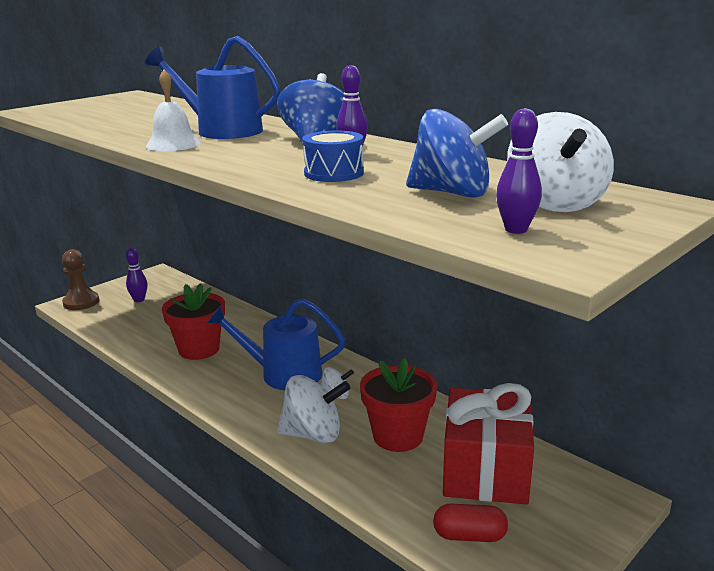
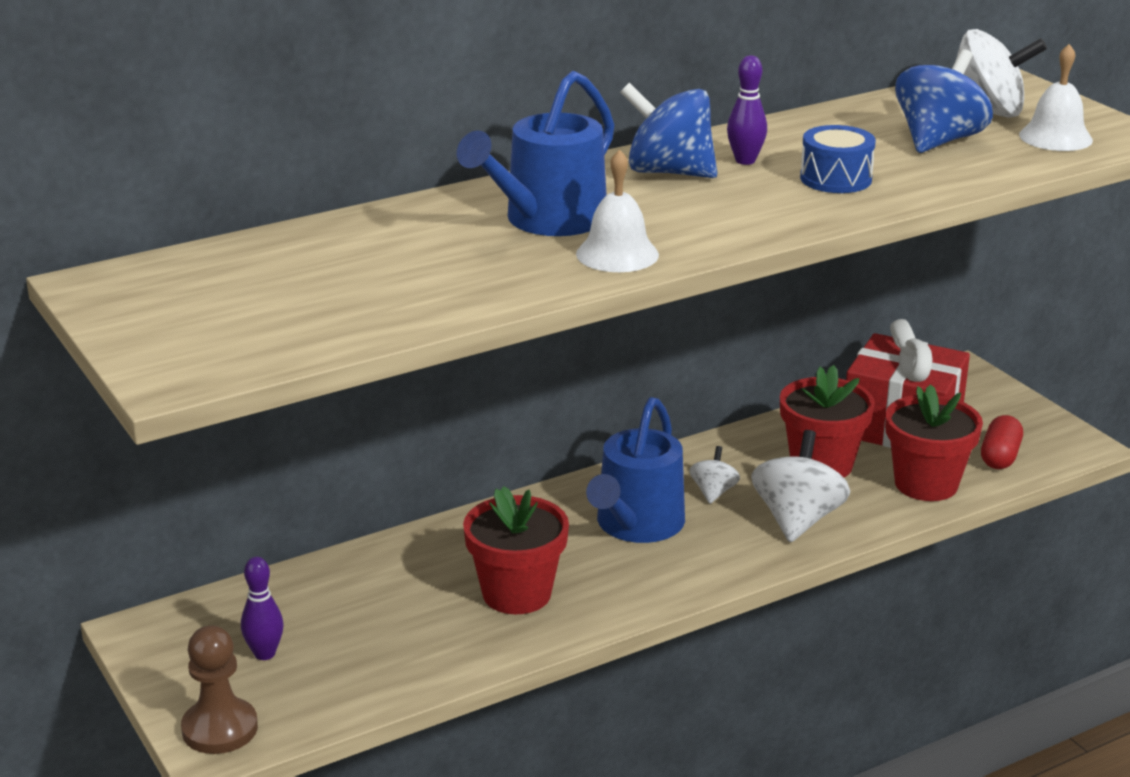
camera: 75 degrees left, 5 degrees up
purple bowling pin [496,108,542,234] -> white bell [1019,44,1093,151]
none -> red flower pot [885,384,983,501]

